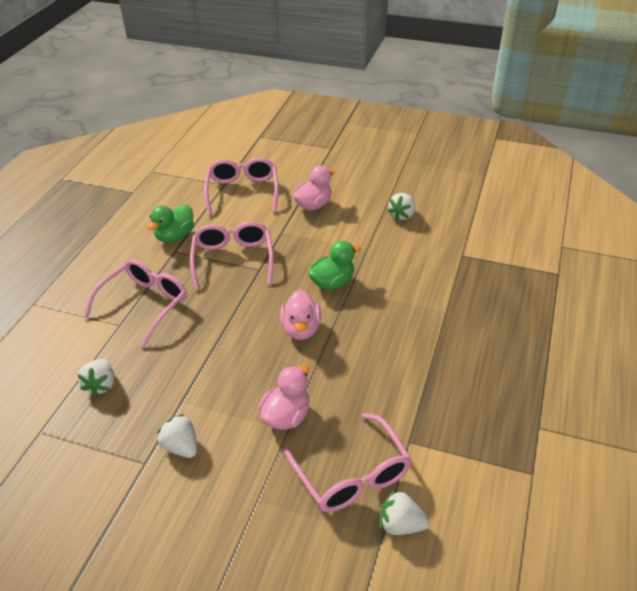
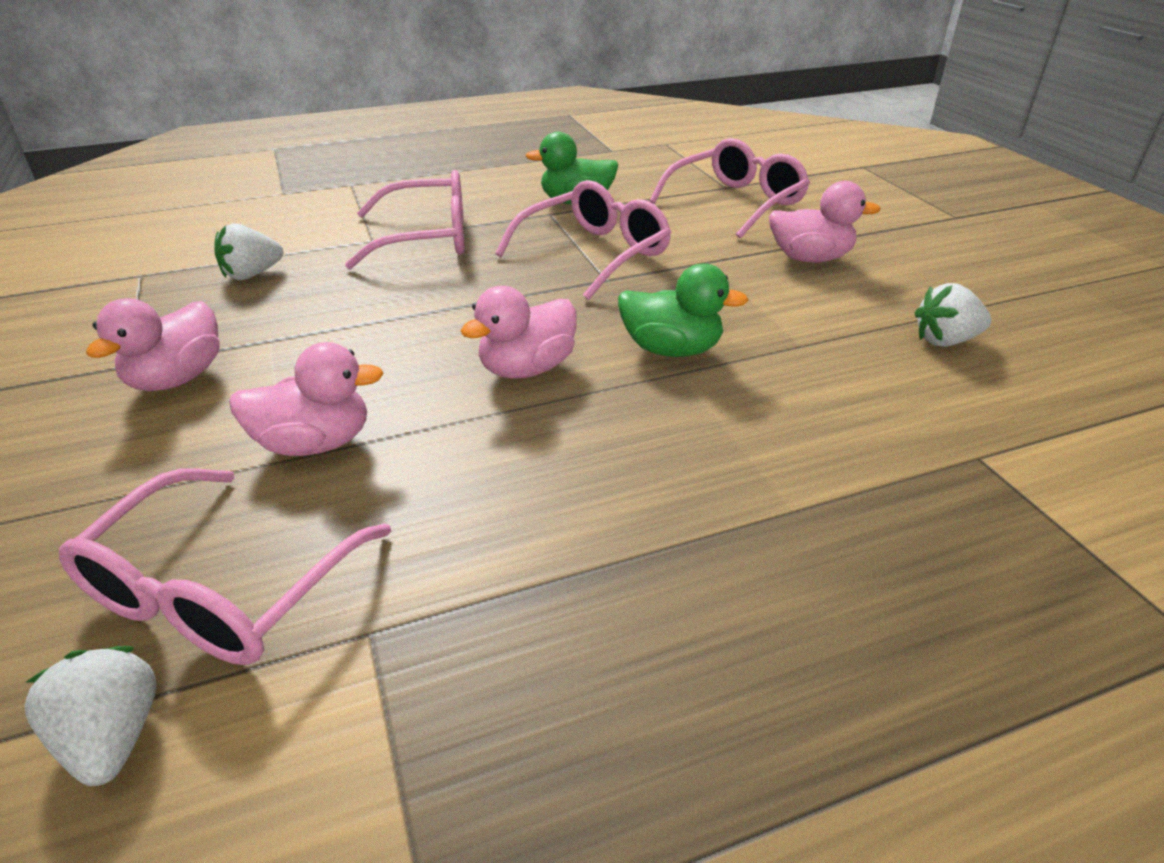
camera: 50 degrees right, 5 degrees down
white strawberry [157,414,197,458] -> pink duck [86,298,220,391]

